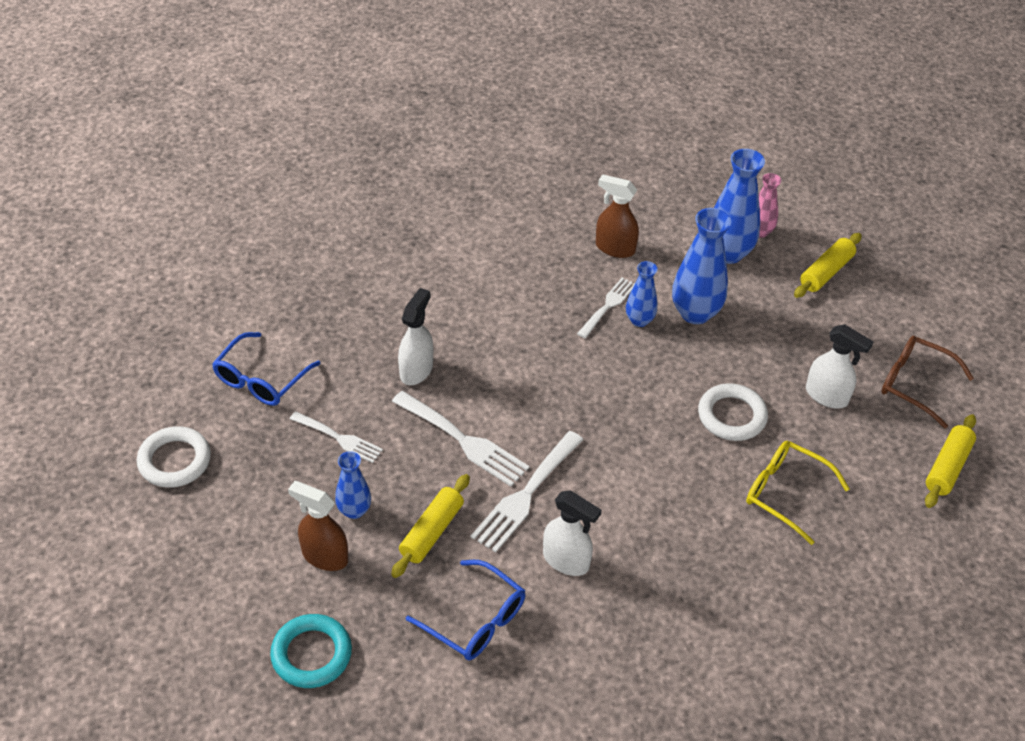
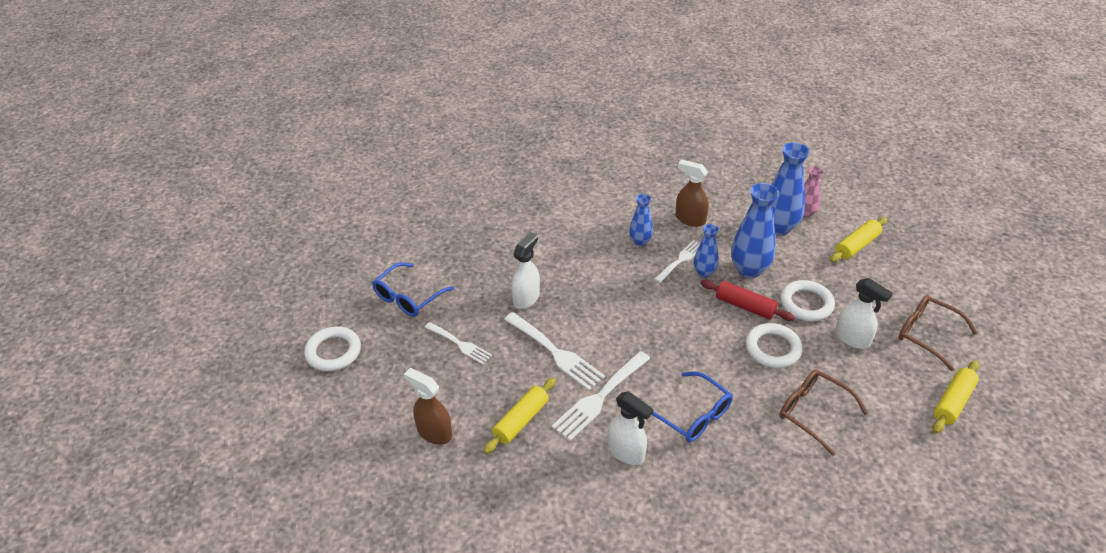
camera: 10 degrees right, 5 degrees down
turquoise ring [270,614,352,688] -> none
blue vase [335,451,371,519] -> blue vase moved to [629,194,653,246]
blue glasses [406,560,525,660] -> blue glasses moved to [652,372,733,442]
yellow glasses [746,441,850,545] -> brown glasses [779,370,868,456]
none -> red rolling pin [700,280,795,321]
none -> white ring [780,280,835,322]

